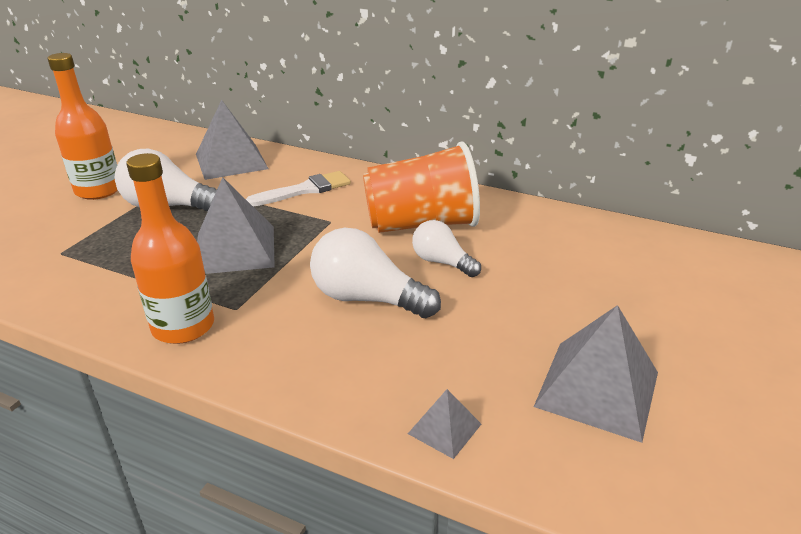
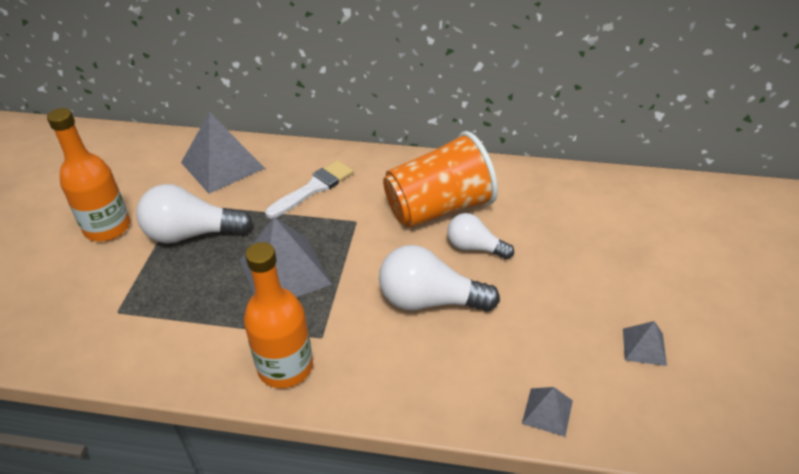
camera: 15 degrees left, 10 degrees up
grey pyramid [534,305,658,443] -> grey pyramid [623,321,667,366], size x0.49

